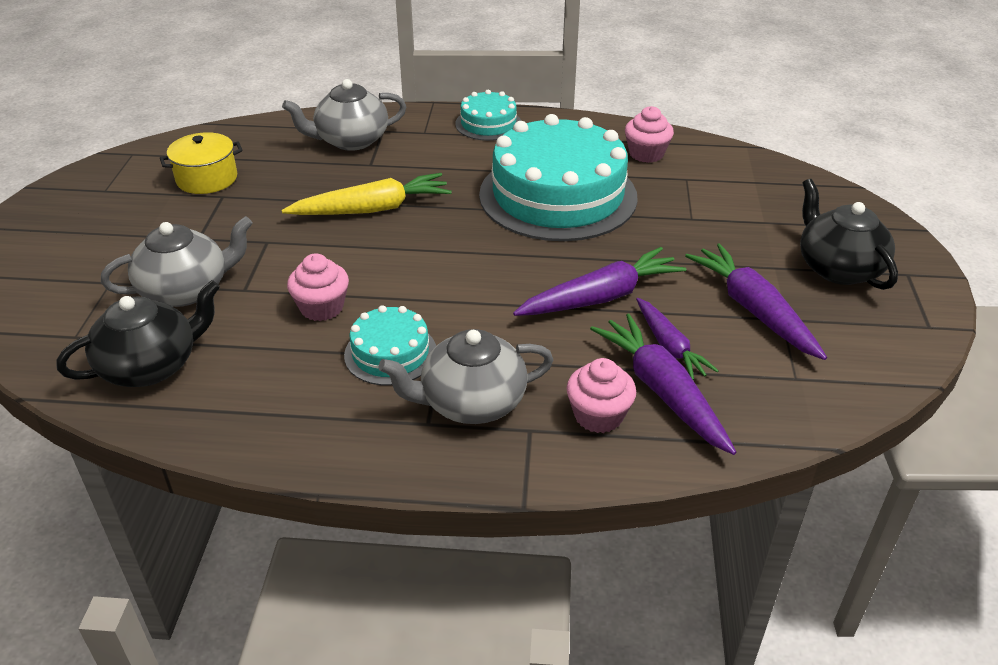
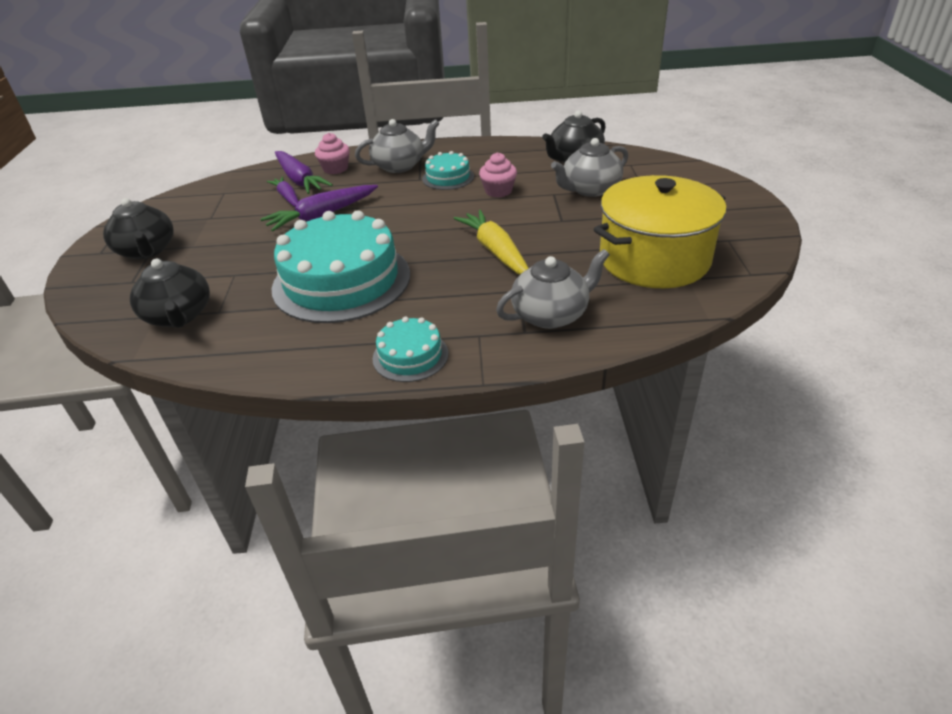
camera: 175 degrees right, 0 degrees up
yellow pot [160,132,243,194] -> yellow pot [593,175,727,288], size x2.02
yellow carrot [282,173,452,215] -> yellow carrot turned 90 degrees clockwise [454,210,528,275]
pink cupcake [625,106,674,163] -> none
purple carrot [685,243,827,360] -> none
none -> black teapot [130,258,210,328]

